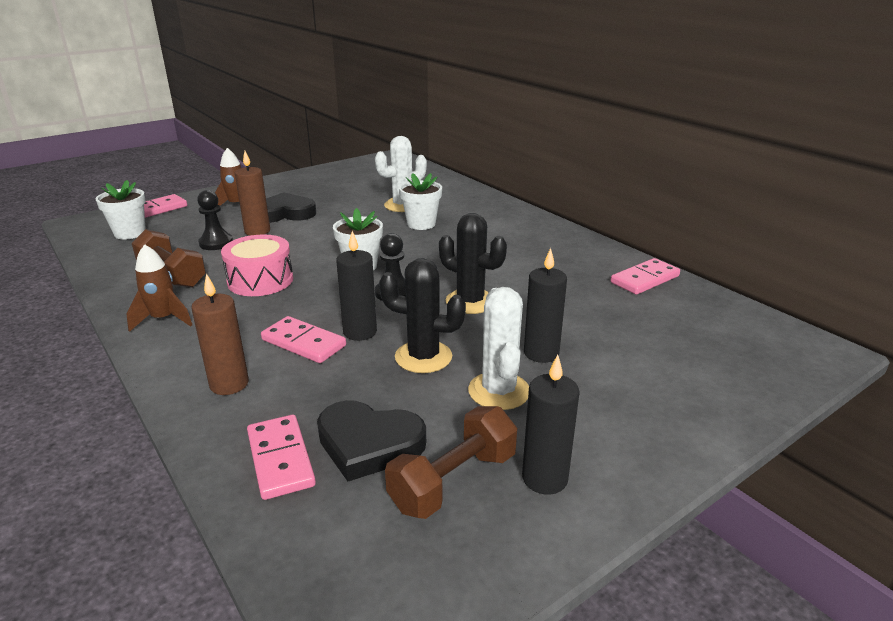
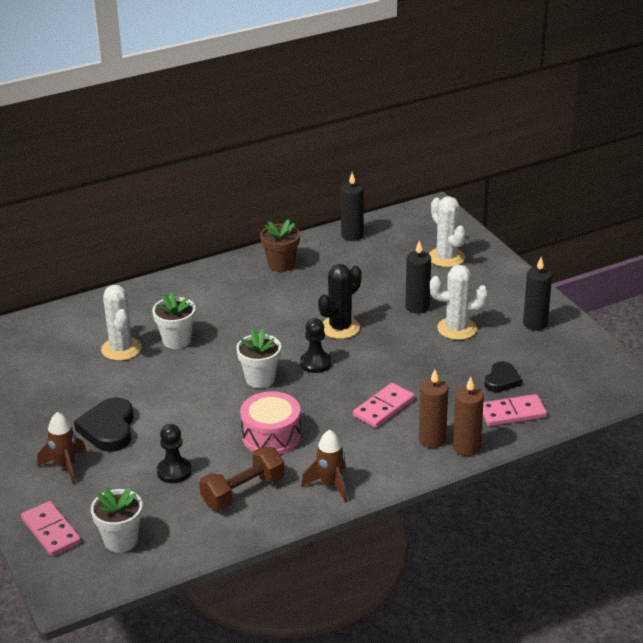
camera: 80 degrees left, 5 degrees up
brown candle [235,151,270,236] -> brown candle moved to [453,377,484,456]
black heart [317,400,426,481] -> black heart [484,361,522,392], size x0.63
black candle [336,231,377,341] -> black candle moved to [341,173,364,241]
black cactus [379,258,466,373] -> none
brown dumbbell [385,406,517,519] -> none
pink domino [611,258,680,295] -> none
none -> brown flower pot [260,219,300,272]
none -> white cactus [429,196,466,267]

